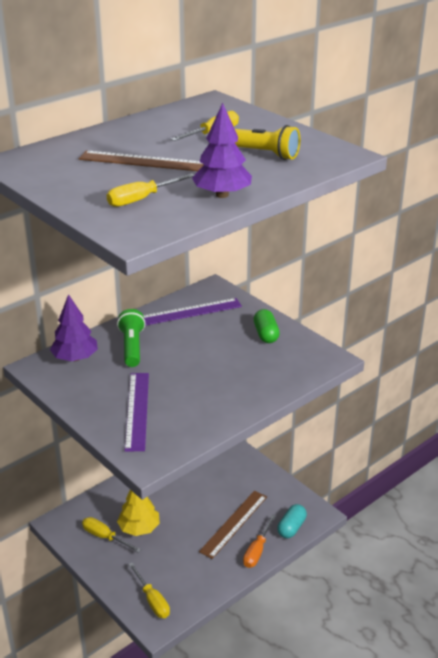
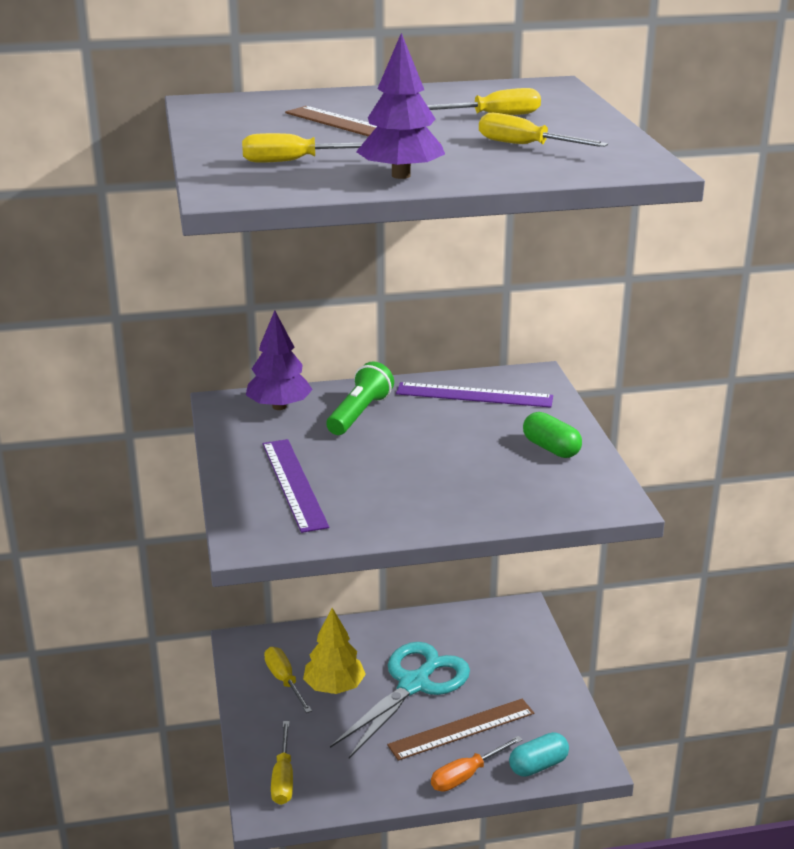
camera: 30 degrees right, 5 degrees down
purple ruler [124,373,149,452] -> purple ruler turned 45 degrees counterclockwise [263,439,329,533]
yellow flashlight [235,125,300,160] -> yellow screwdriver [479,113,608,147]
green capsule [254,309,280,343] -> green capsule turned 60 degrees counterclockwise [523,412,582,458]
none -> turquoise scissors [330,642,470,759]

